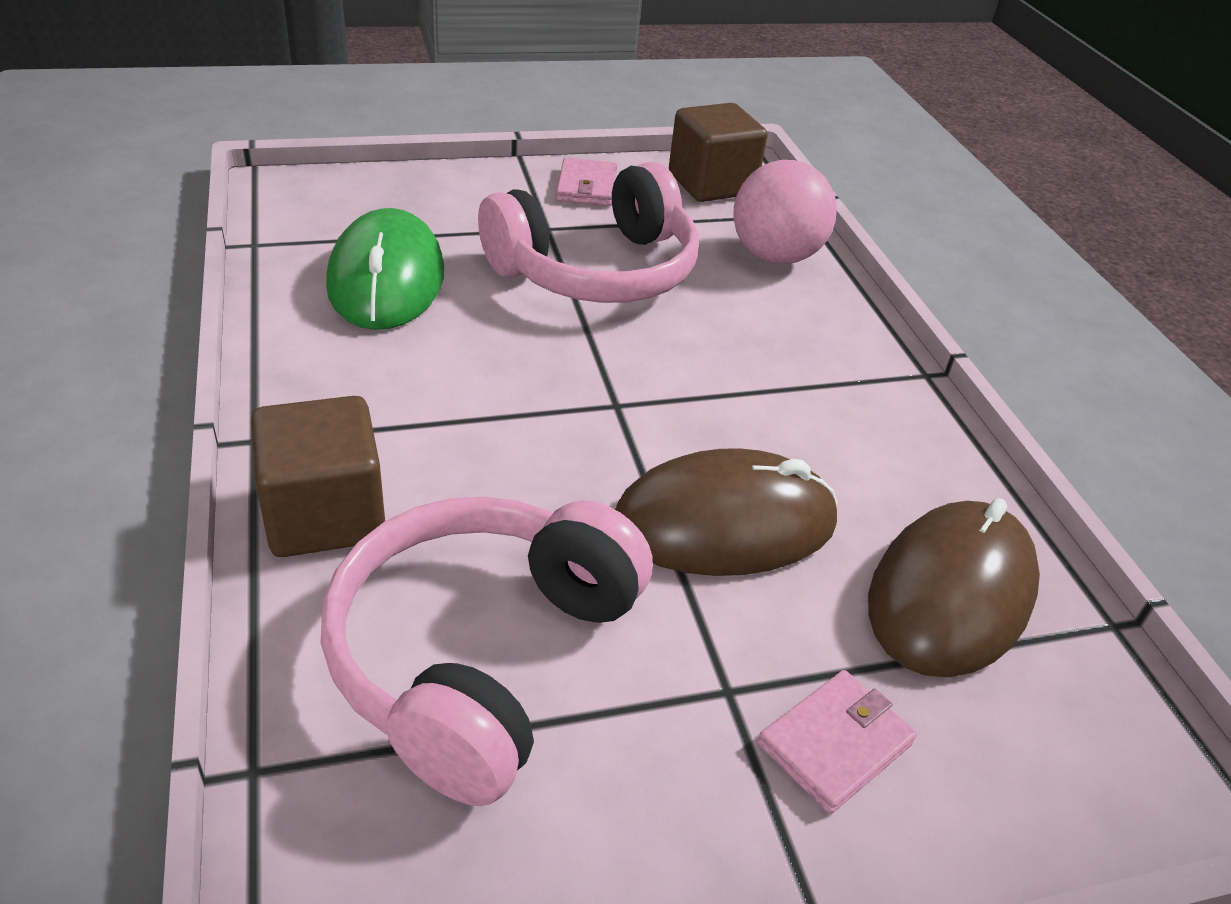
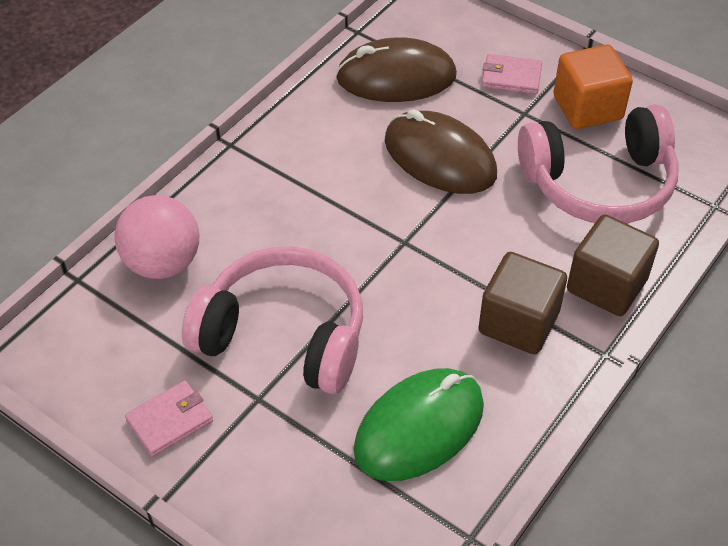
camera: 125 degrees left, 10 degrees up
brown cube [669,103,767,202] -> brown cube moved to [478,252,567,354]
none -> orange cube [553,45,633,129]

